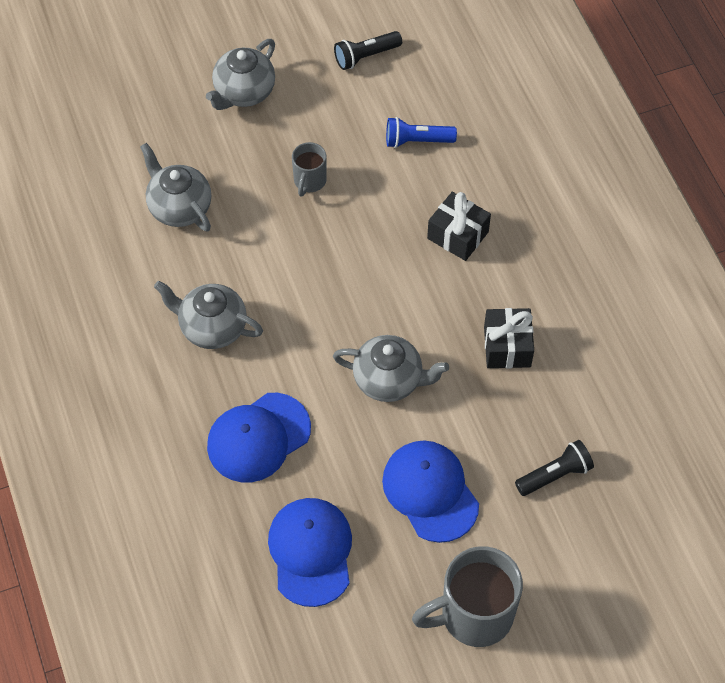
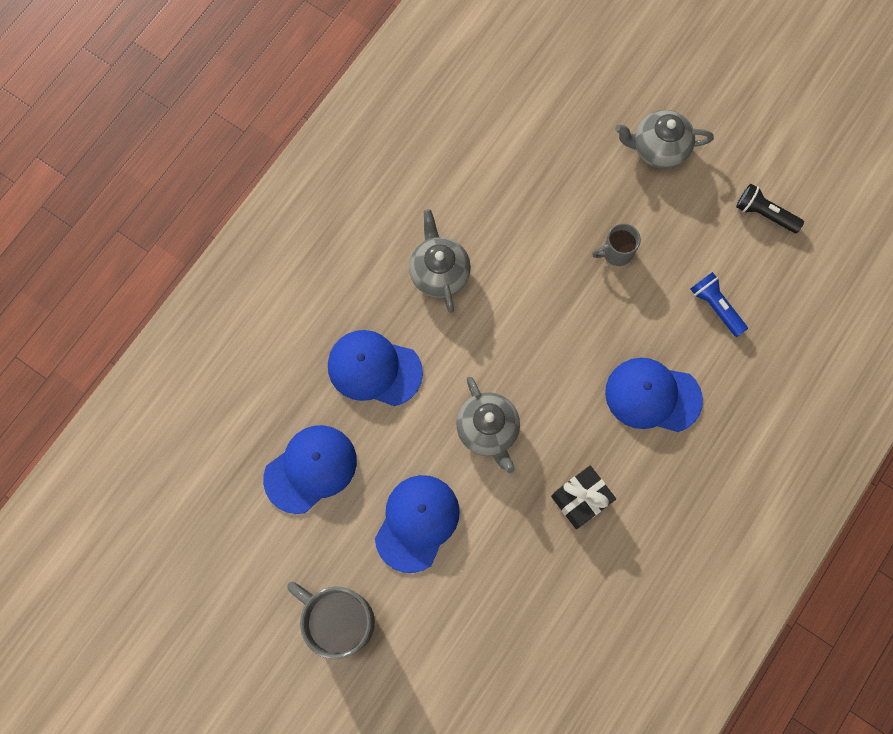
camera: 55 degrees right, 15 degrees up
grey teapot [140,143,211,231] -> none
black gift [427,192,491,261] -> blue cap [605,358,703,432]
black flashlight [515,440,594,496] -> none

